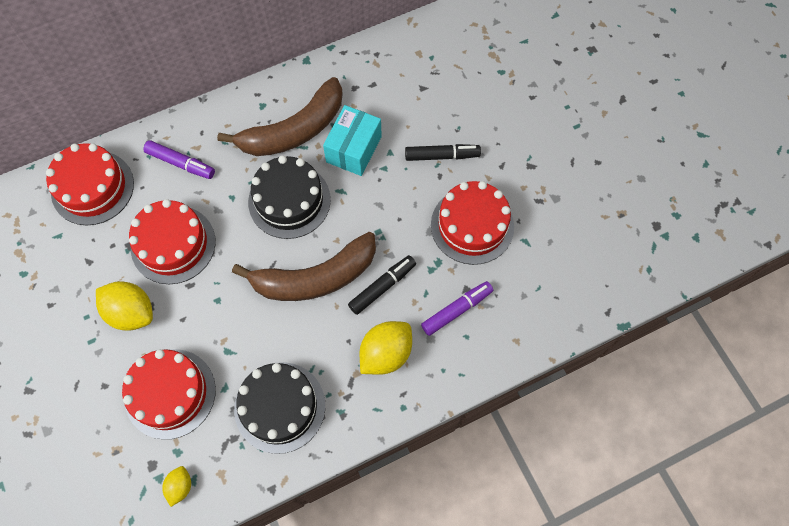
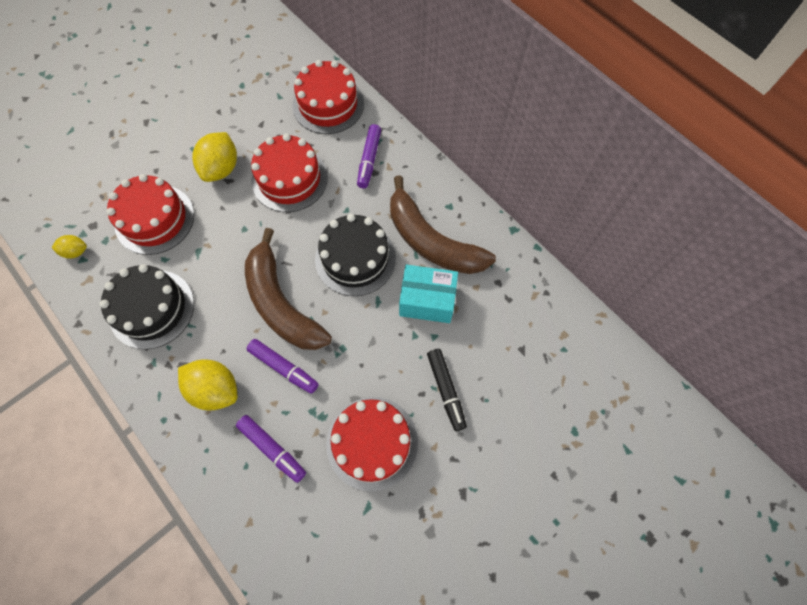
camera: 75 degrees right, 0 degrees up
black marker [348,255,416,315] -> purple marker [247,339,319,394]

